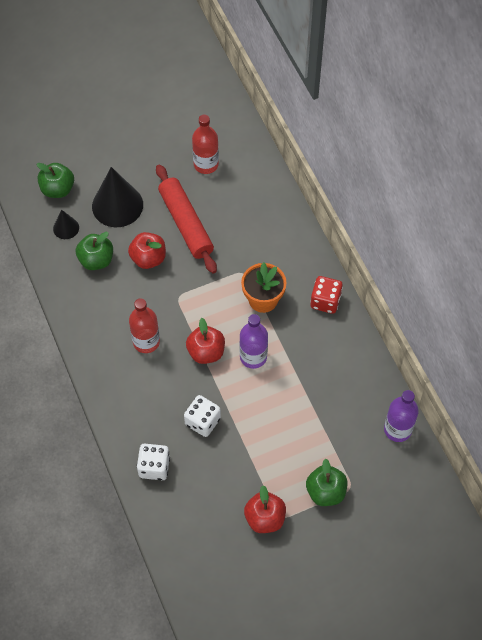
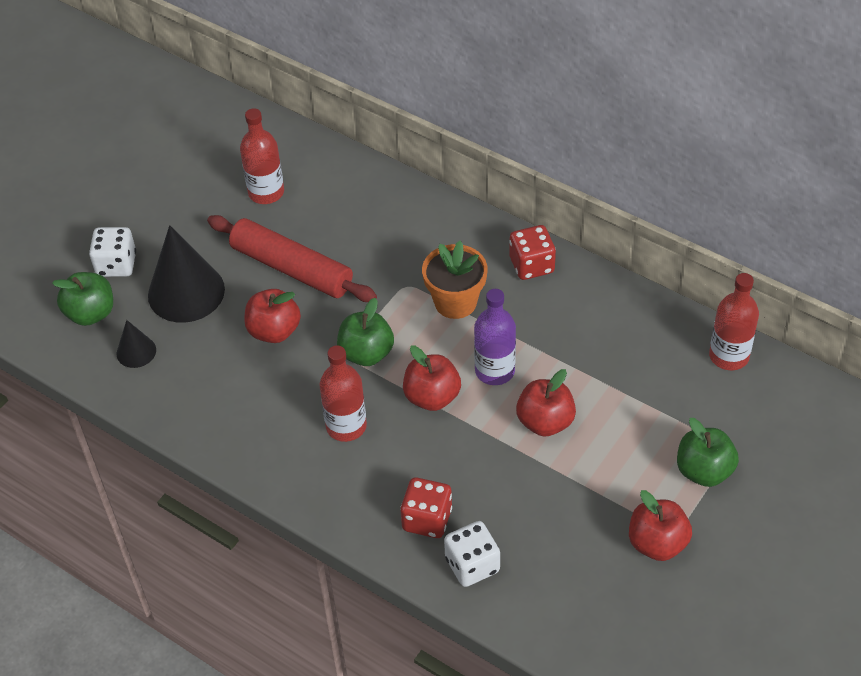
camera: 30 degrees left, 10 degrees down
green apple [76,232,113,270] -> green apple moved to [337,298,394,366]
white dice [184,395,221,437] -> white dice moved to [89,227,136,277]
purple bottle [384,390,419,442] -> red bottle [709,273,759,370]
none -> red dice [400,477,452,538]
none -> red apple [516,369,576,437]

